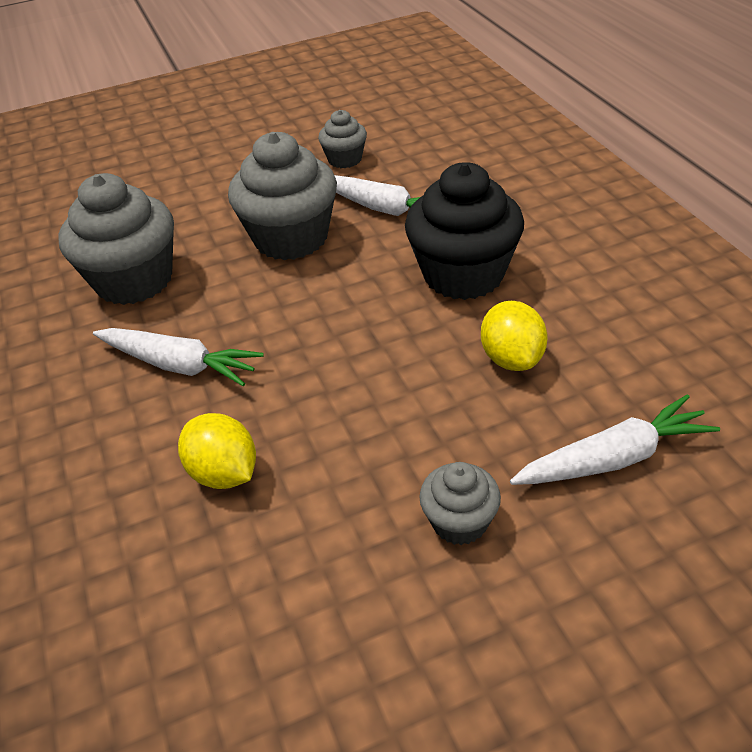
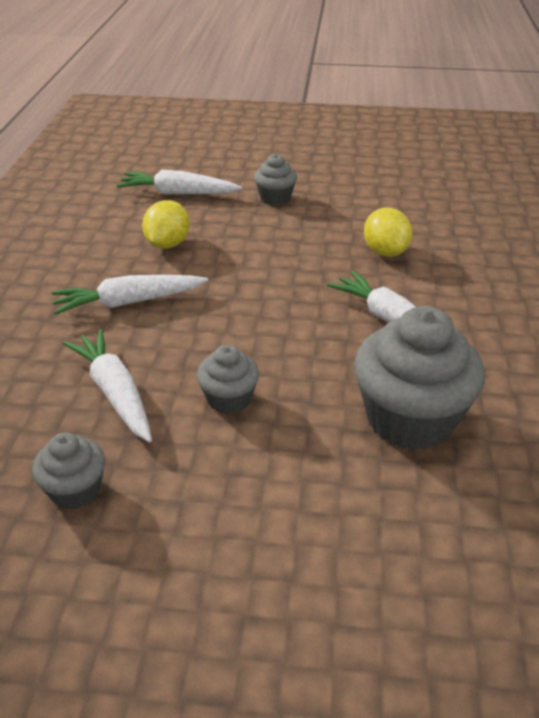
camera: 155 degrees left, 5 degrees down
grey cupcake [228,132,337,260] -> grey cupcake [197,345,259,414], size x0.52
black cupcake [405,162,524,300] -> white carrot [52,275,208,315]

